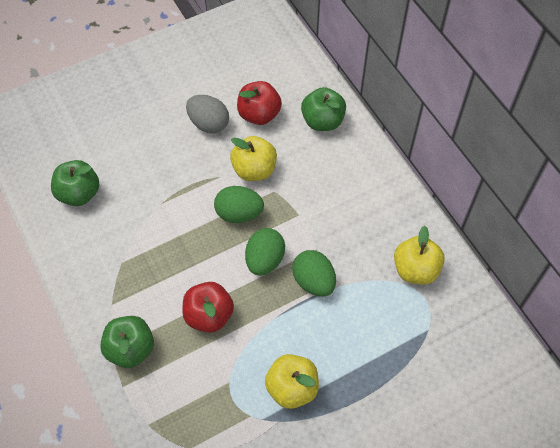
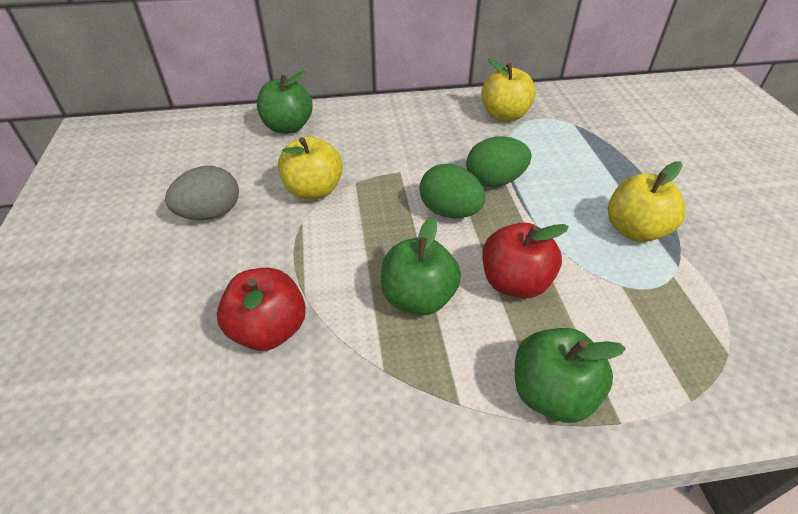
camera: 70 degrees left, 15 degrees down
green apple [51,160,99,206] -> green apple moved to [381,217,461,315]
green egg [214,186,264,223] -> none
red apple [237,81,282,125] -> red apple moved to [217,268,306,351]

